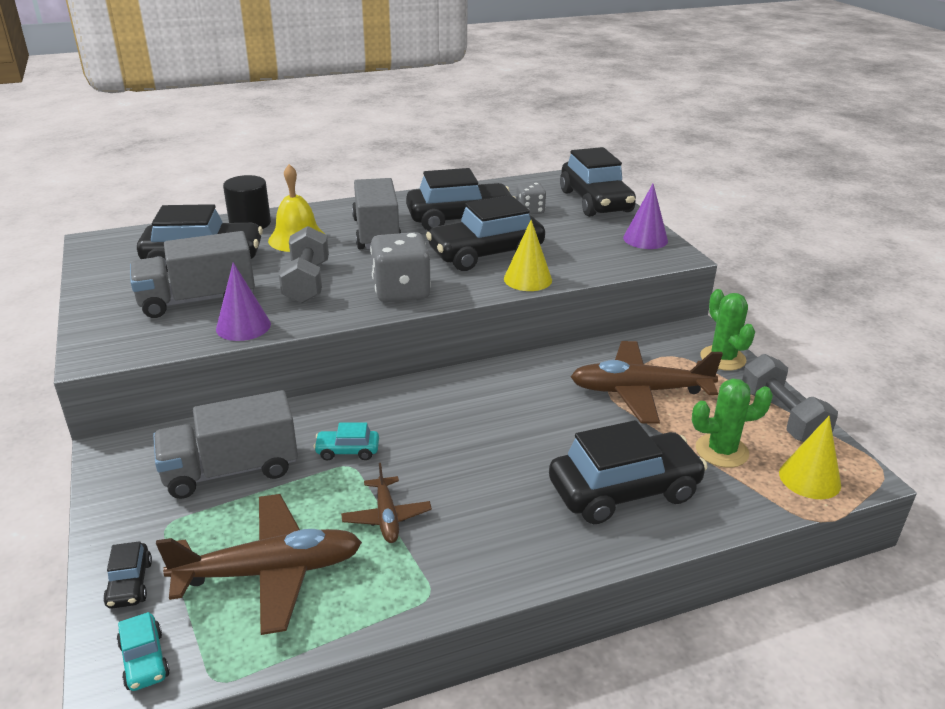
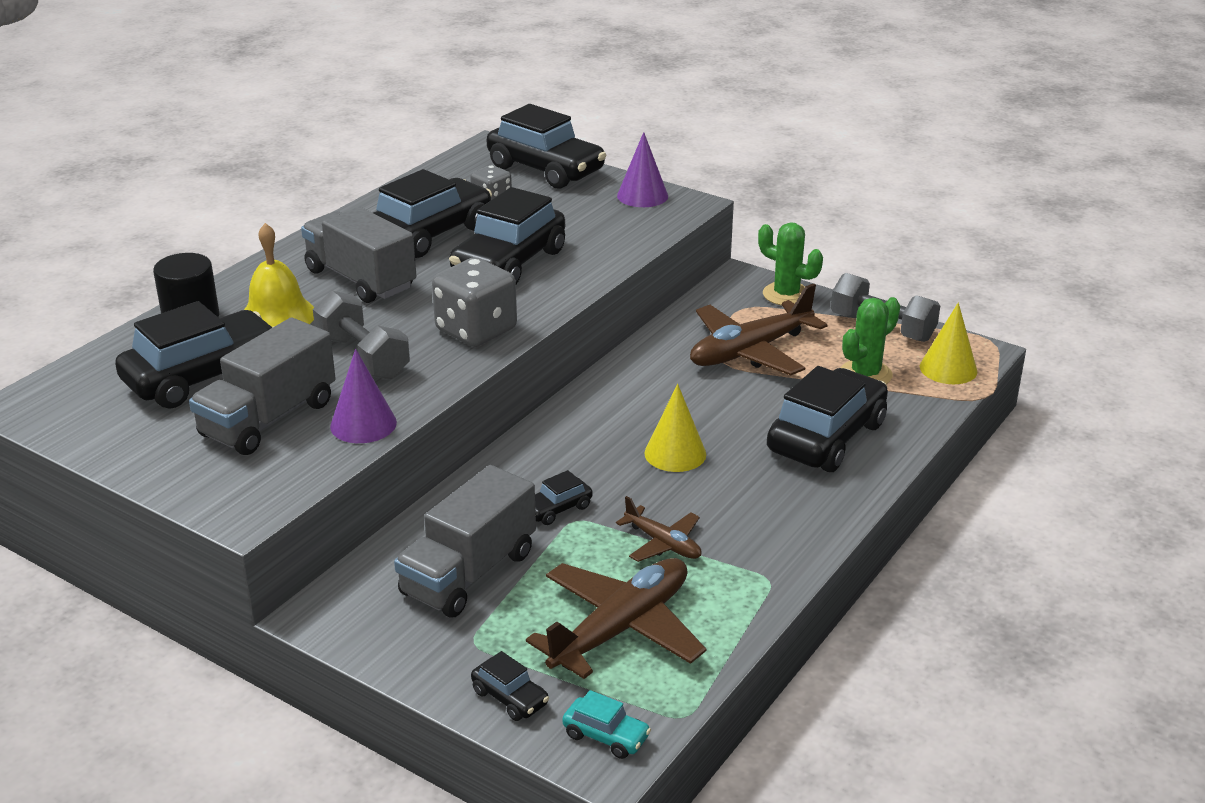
camera: 35 degrees left, 0 degrees up
turquoise car [314,423,379,460] -> black car [535,470,593,525]
yellow cone [504,220,552,291] -> yellow cone moved to [644,384,706,472]

